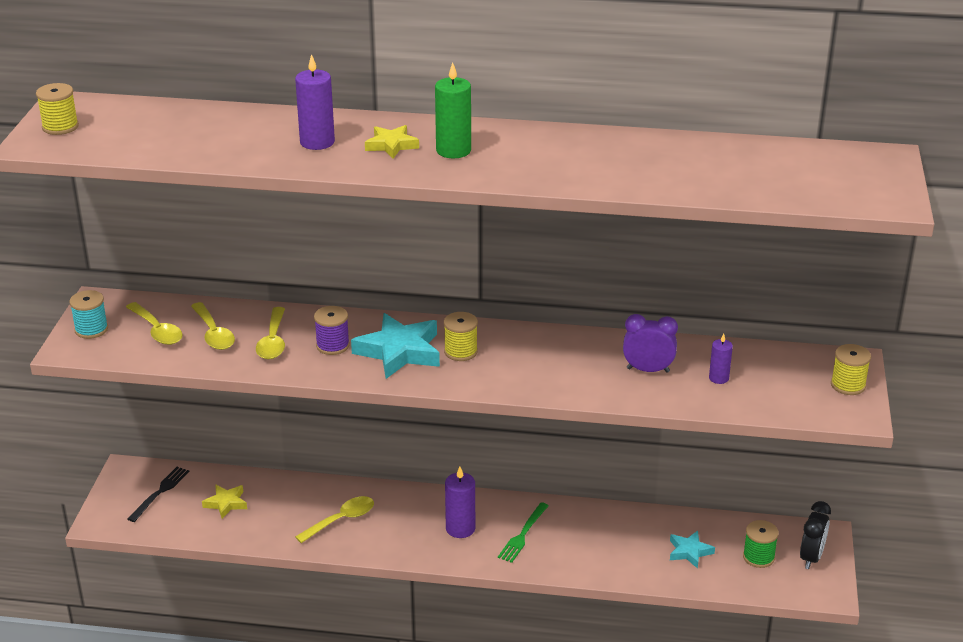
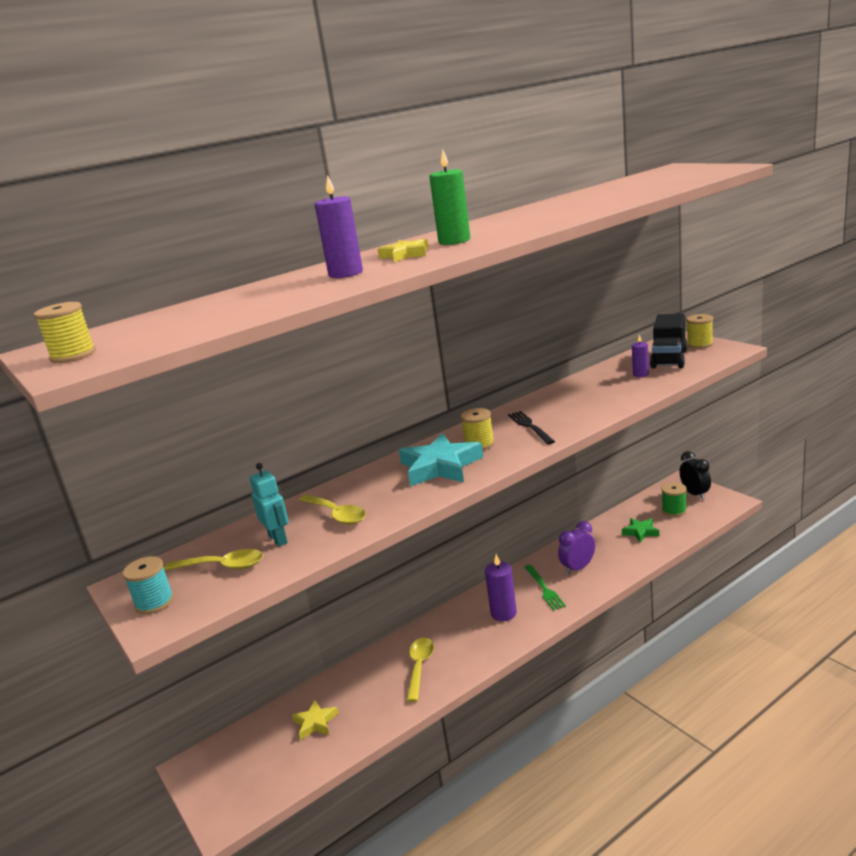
camera: 40 degrees left, 10 degrees down
black fork [128,467,189,522] -> black fork moved to [508,411,555,445]
yellow spoon [191,302,235,350] -> turquoise robot [250,463,289,547]
purple spool [314,306,350,355] -> none
purple clock [623,314,678,373] -> purple clock moved to [558,521,595,575]
turquoise star [670,531,715,569] -> green star [622,518,659,542]
none -> black truck [650,314,688,368]

